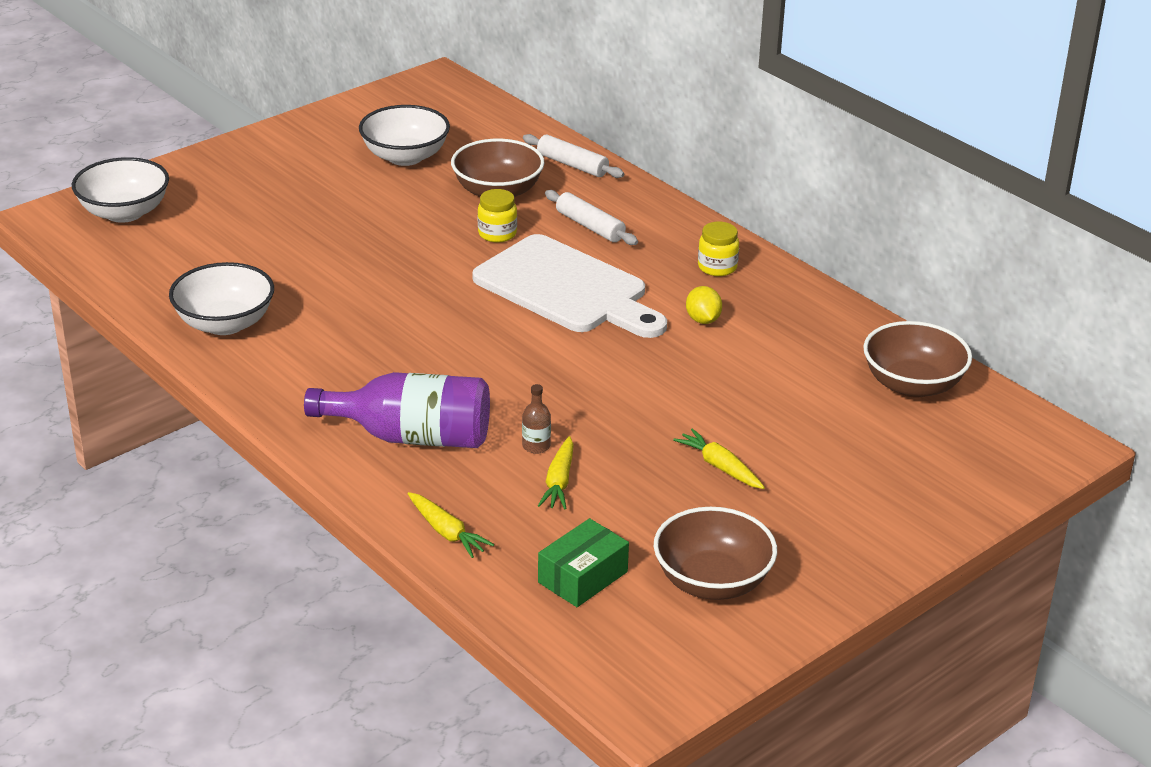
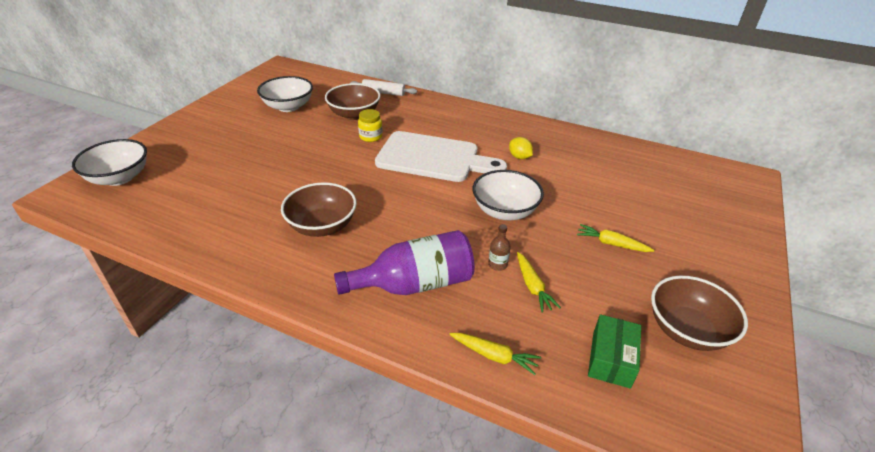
camera: 25 degrees left, 5 degrees up
white bowl [169,262,274,335] -> white bowl moved to [473,170,544,220]
white rolling pin [545,190,638,245] -> none
yellow jar [698,222,739,276] -> none
brown bowl [863,321,972,398] -> brown bowl moved to [281,182,357,237]

